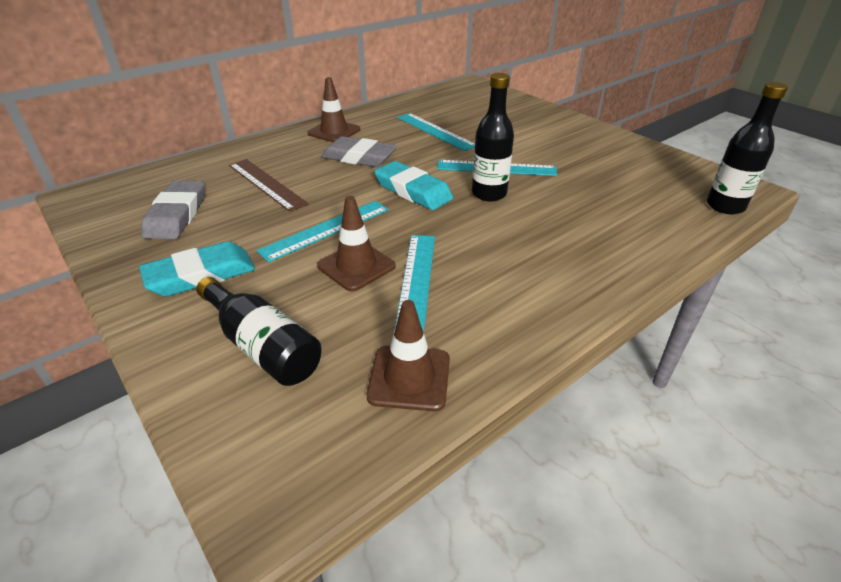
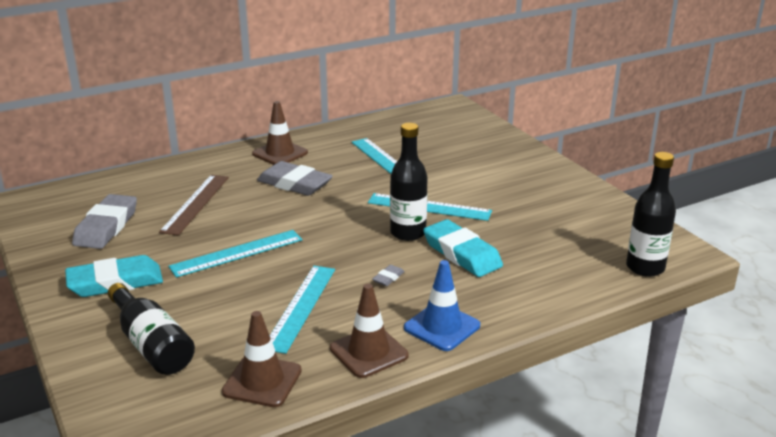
camera: 10 degrees right, 10 degrees down
brown ruler [229,159,308,212] -> brown ruler turned 45 degrees clockwise [159,175,229,235]
brown traffic cone [317,196,396,291] -> brown traffic cone moved to [330,284,408,378]
turquoise eraser [374,161,453,210] -> turquoise eraser moved to [423,219,503,277]
none -> grey eraser [372,265,405,286]
none -> blue traffic cone [404,260,480,351]

